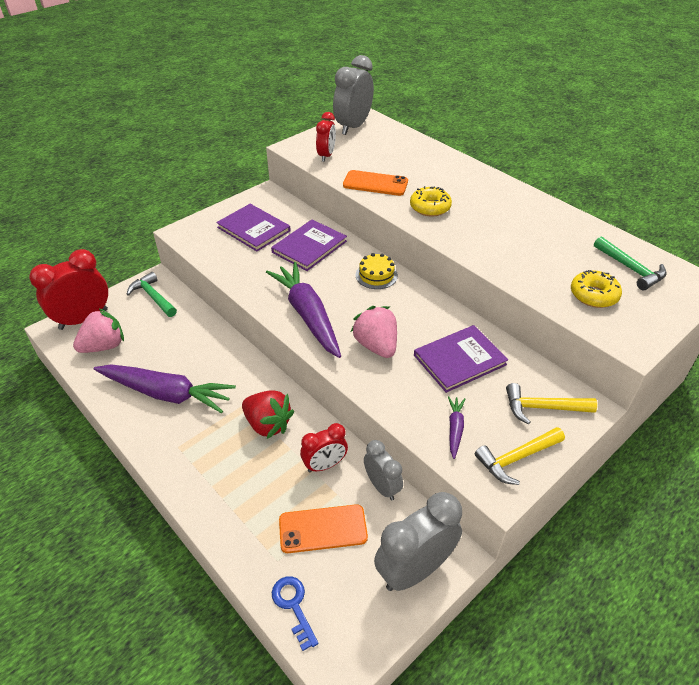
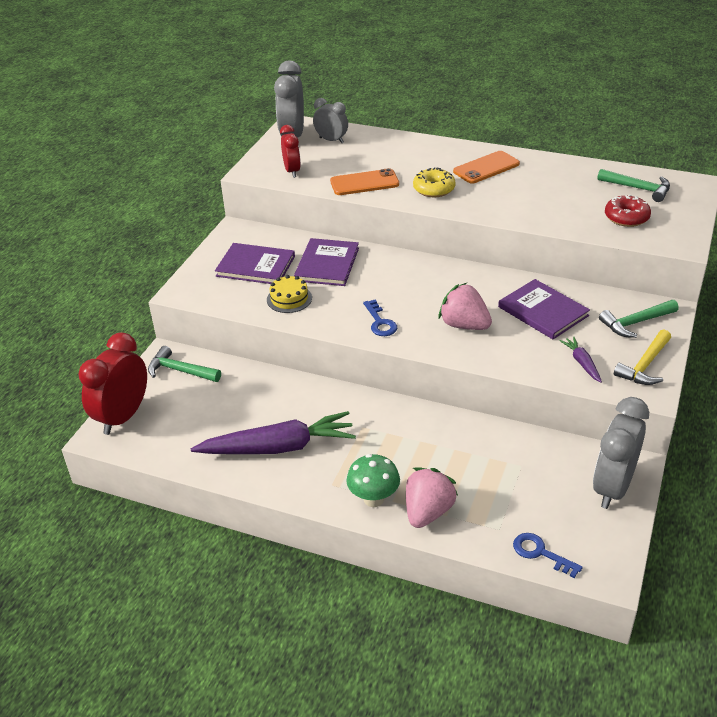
camera: 25 degrees left, 5 degrees down
pink strawberry [73,309,124,353] -> pink strawberry moved to [406,467,458,528]
red strawberry [242,390,294,439] -> none
purple carrot [266,262,341,358] -> blue key [363,300,397,336]
orange phone [279,504,368,553] -> orange phone moved to [453,151,520,184]
red clock [300,423,348,472] -> none
yellow cake [356,253,398,289] -> yellow cake moved to [267,275,312,313]
grey clock [364,440,403,500] -> grey clock moved to [313,98,348,143]
purple book [414,325,508,393] -> purple book turned 75 degrees counterclockwise [498,279,590,339]
yellow hammer [506,383,597,425] -> green hammer [599,300,678,338]
yellow donut [571,270,622,308] -> red donut [605,195,651,227]
none -> green mushroom [346,454,400,507]

